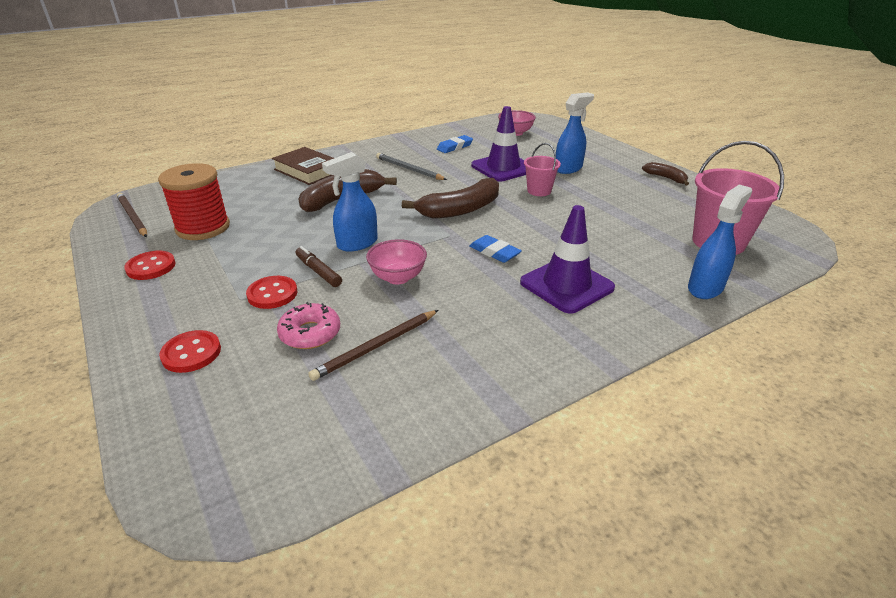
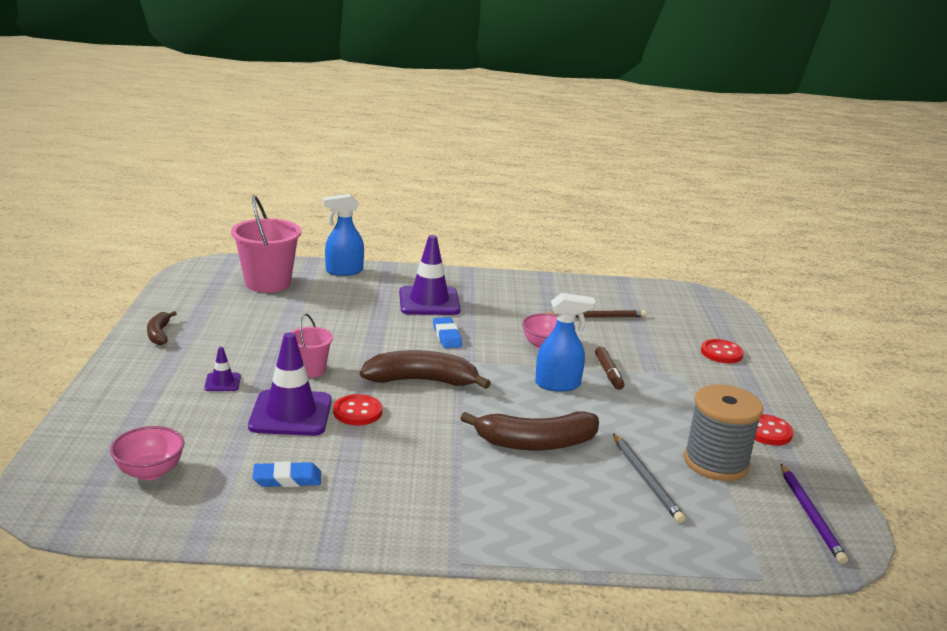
camera: 150 degrees left, 10 degrees down
brown pencil [117,193,147,237] -> purple pencil [781,464,848,564]
red spool [158,163,230,240] -> grey spool [684,384,763,481]
red button [246,276,297,309] -> red button moved to [333,394,382,425]
brown book [272,147,334,185] -> none
pink donut [277,302,340,349] -> none
grey pencil [376,153,447,180] -> grey pencil moved to [613,433,685,523]
blue spray bottle [556,92,594,174] -> purple traffic cone [204,347,241,391]

